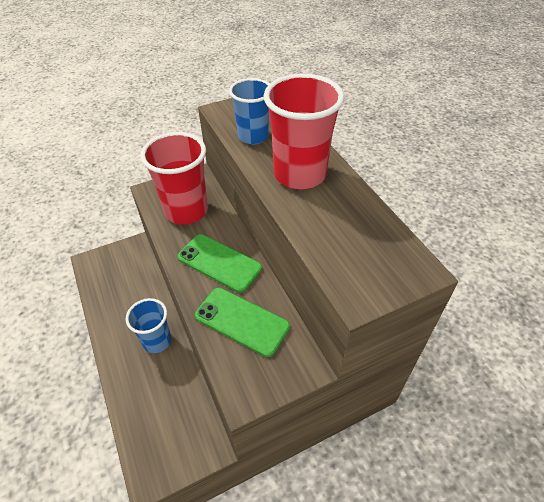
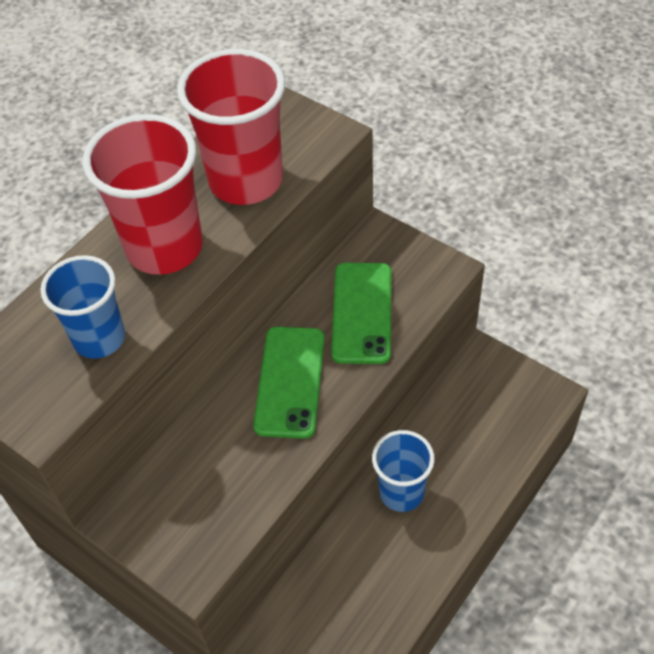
camera: 115 degrees left, 5 degrees up
red cup [140,132,208,225] -> red cup moved to [177,49,285,205]

